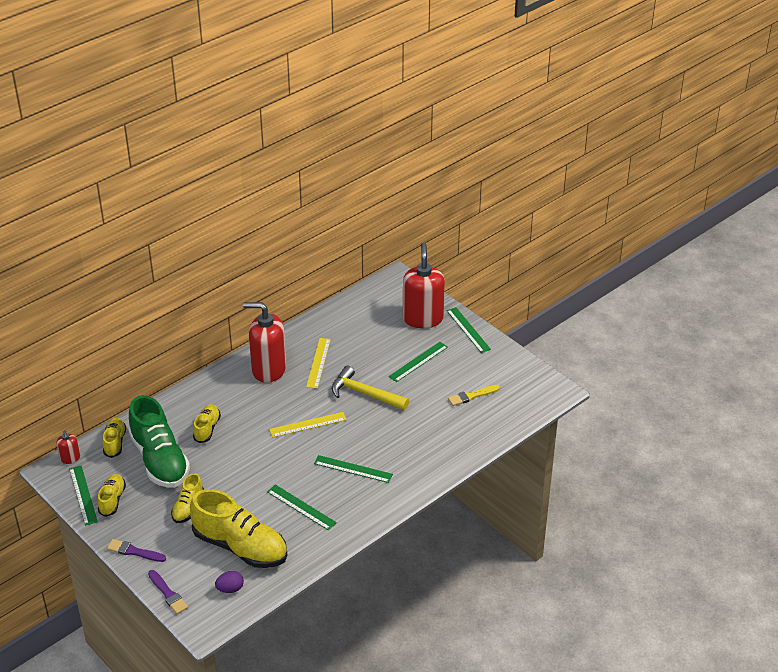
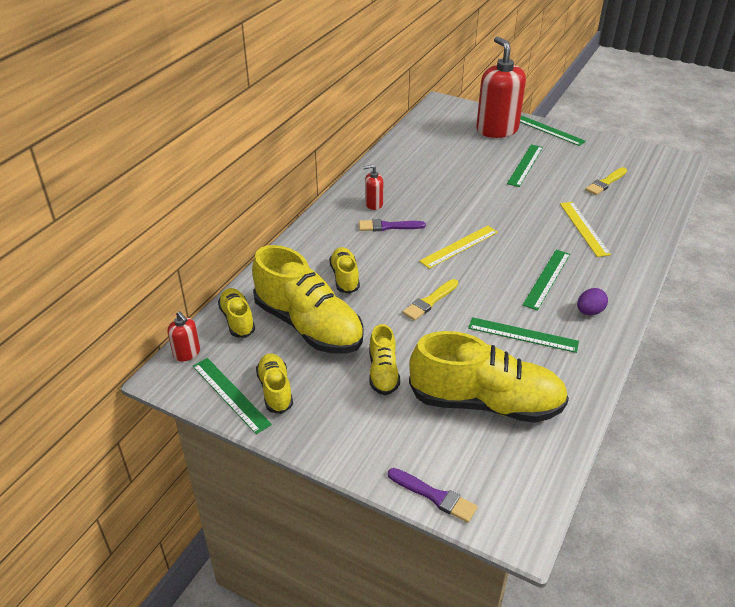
camera: 20 degrees left, 0 degrees up
purple brush [107,539,166,562] -> purple brush moved to [359,219,426,231]
green shoe [128,395,190,488] -> yellow shoe [252,245,364,354]
purple egg [215,571,244,593] -> purple egg moved to [577,288,608,315]
red soap dispenser [243,302,286,383] -> red soap dispenser [363,164,383,210], size x0.44
yellow ruler [306,338,331,389] -> yellow ruler moved to [560,202,611,257]
green ruler [314,455,393,483] -> green ruler turned 60 degrees counterclockwise [523,250,570,311]
yellow hammer [332,366,409,410] -> none
none -> yellow brush [403,279,458,321]

